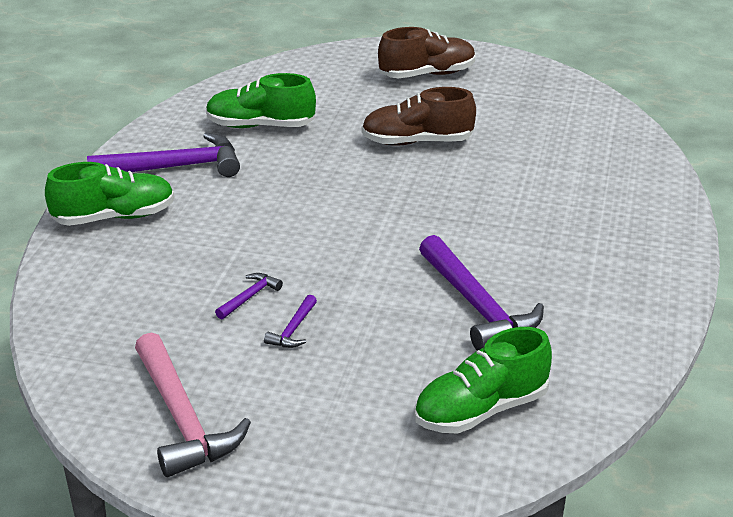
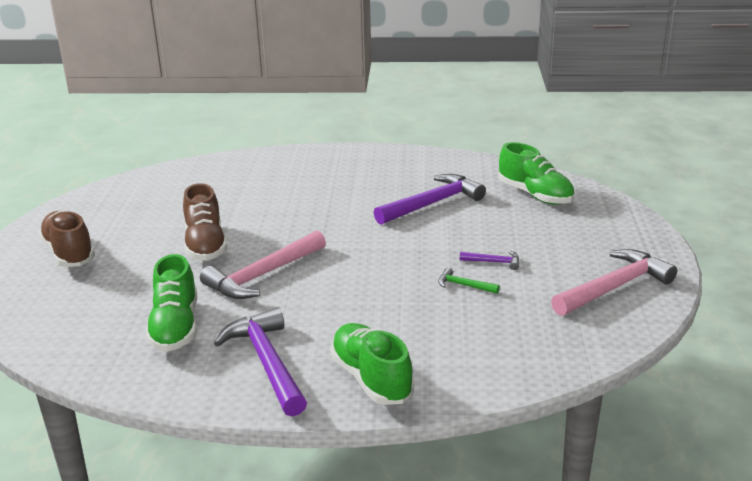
camera: 100 degrees left, 5 degrees down
purple hammer [215,273,283,320] -> green hammer [438,267,500,294]
none -> pink hammer [200,230,326,299]

